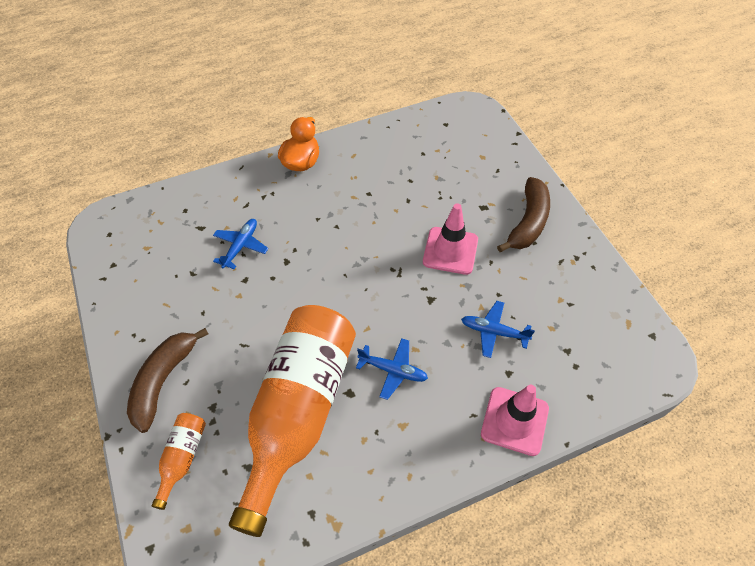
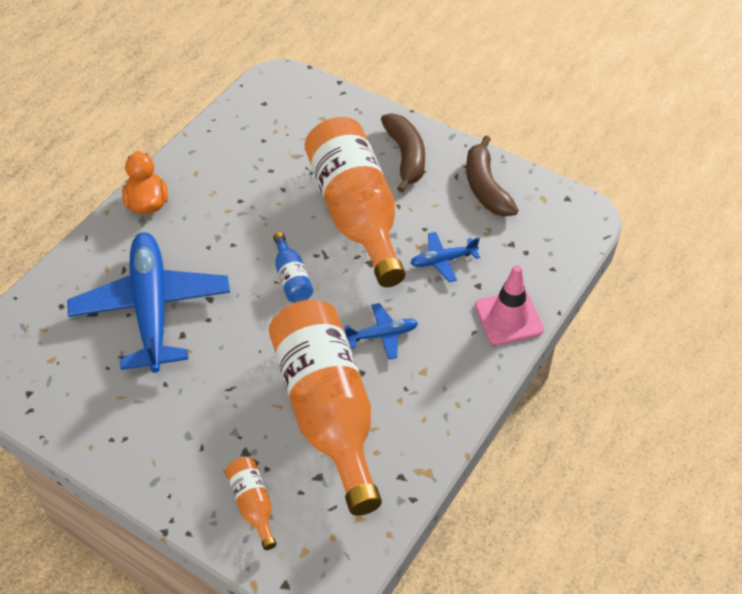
camera: 35 degrees left, 5 degrees down
brown banana [127,328,208,433] -> brown banana moved to [466,136,518,217]
blue plane [213,219,268,269] -> blue plane [67,232,230,373], size x2.35
pink traffic cone [423,203,478,275] -> orange bottle [305,117,406,287]
none -> blue bottle [273,232,313,303]

